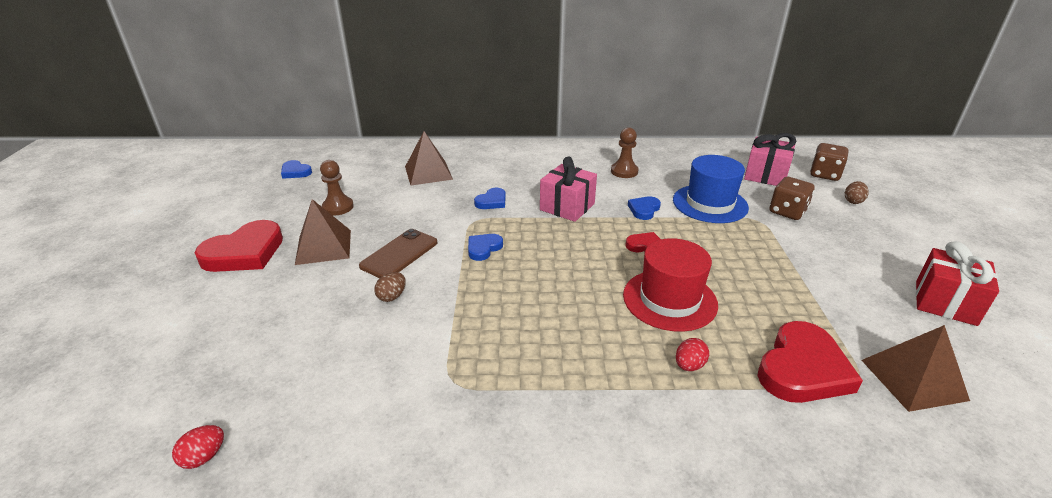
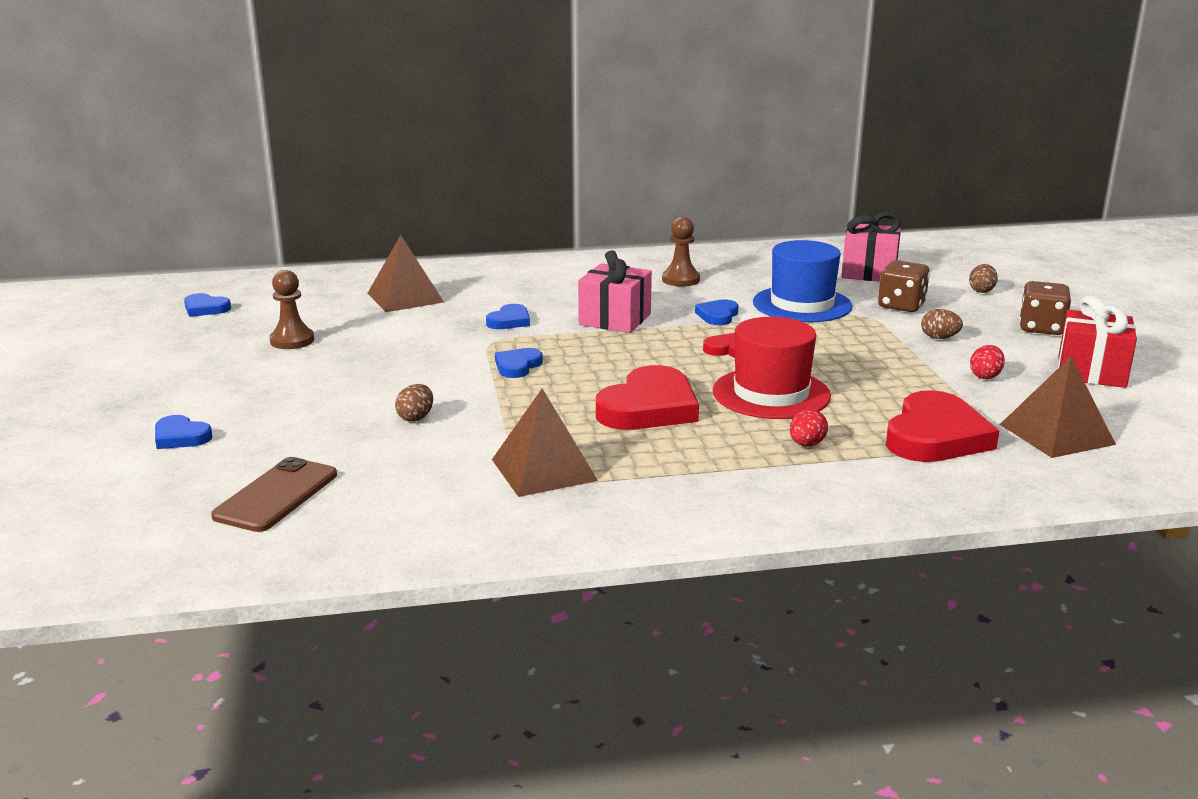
camera: 10 degrees left, 10 degrees down
red egg [172,425,224,469] -> red egg moved to [970,345,1005,379]
red heart [195,220,283,272] -> red heart moved to [596,365,699,430]
brown pyramid [295,199,351,265] -> brown pyramid moved to [492,388,598,497]
brown phone [359,229,438,278] -> brown phone moved to [211,457,337,532]
brown dice [810,143,848,181] -> brown dice moved to [1019,281,1071,335]
none -> blue heart [155,415,213,449]
none -> brown egg [921,309,963,339]

